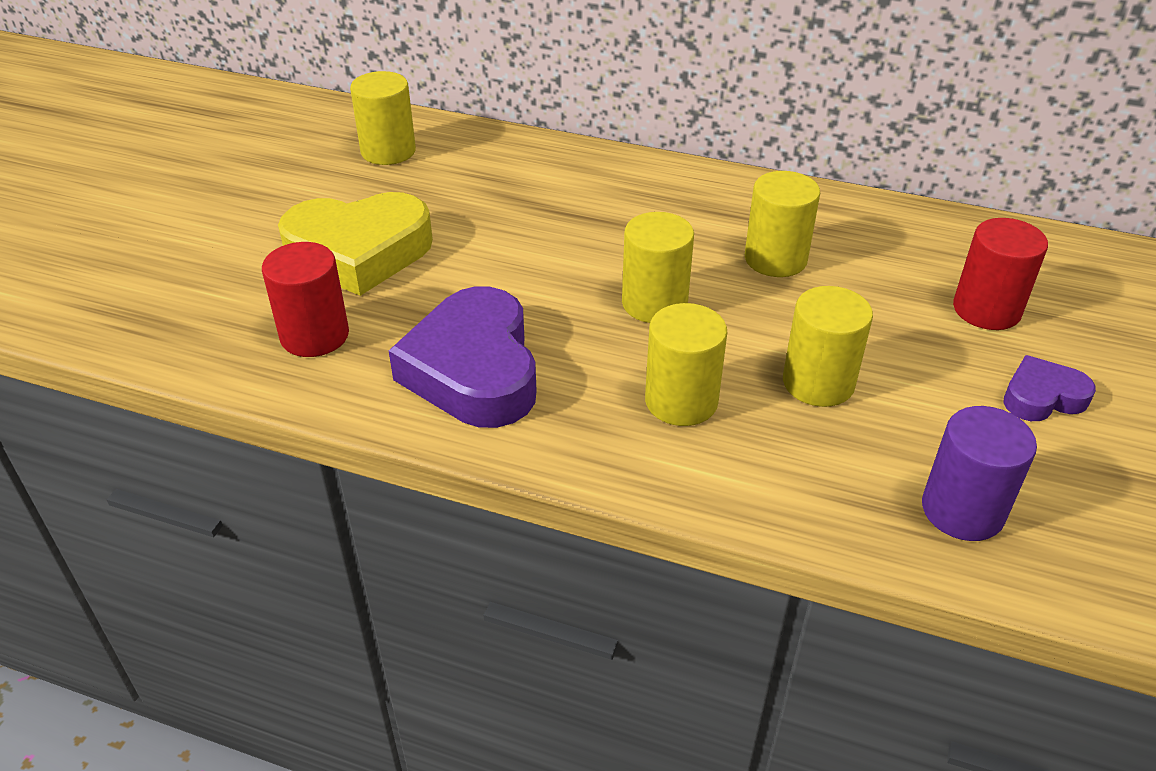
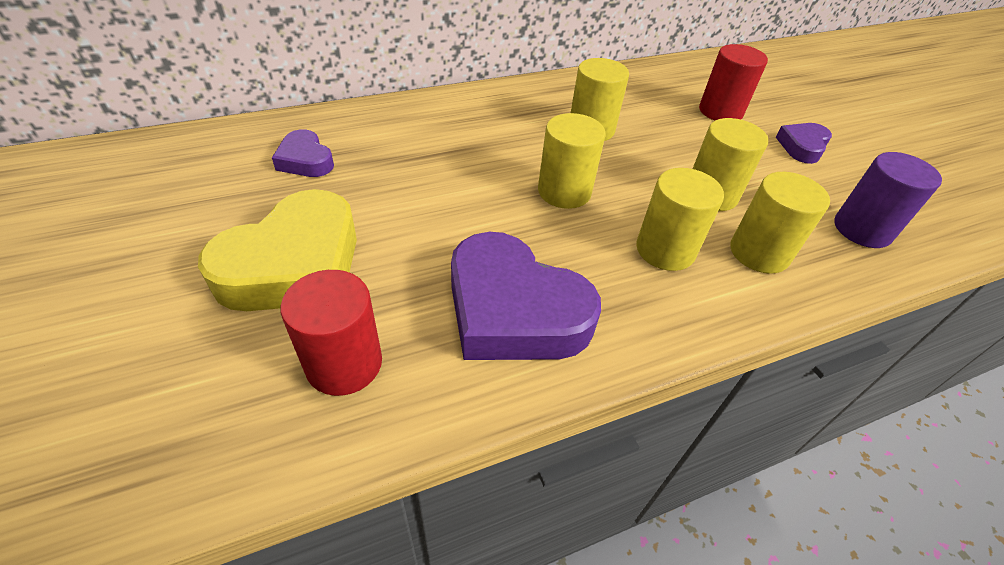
camera: 45 degrees left, 5 degrees up
yellow cylinder [350,71,416,165] -> yellow cylinder moved to [730,172,830,274]
none -> purple heart [272,129,334,177]

